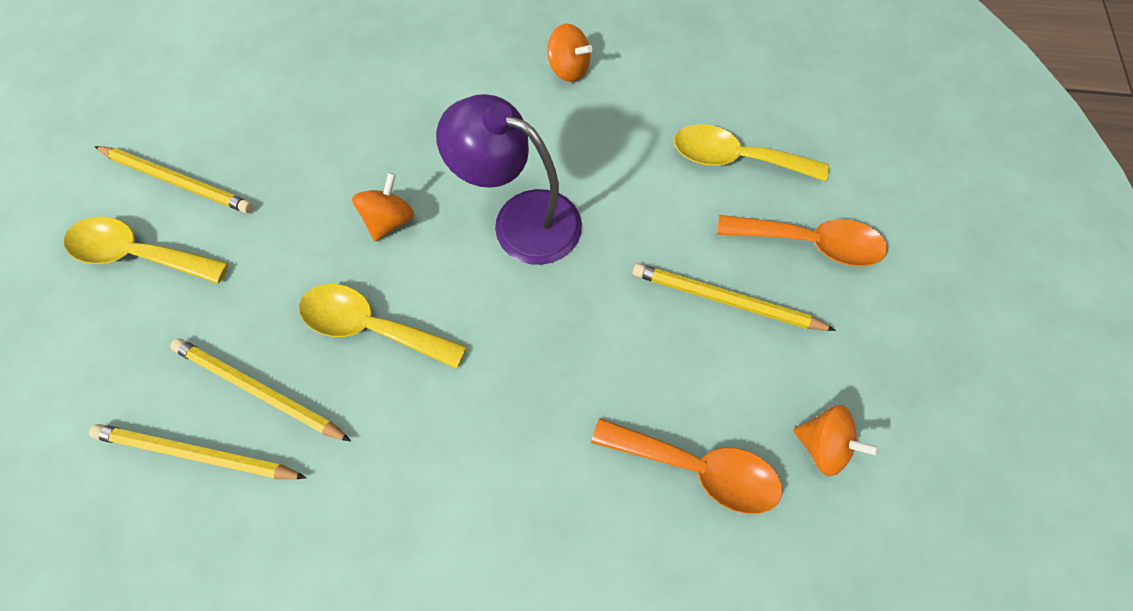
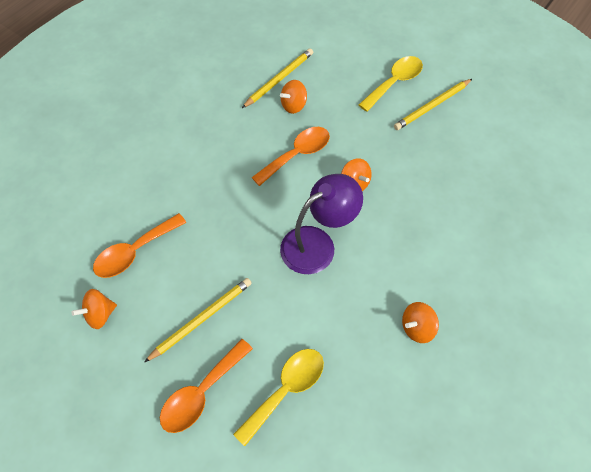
camera: 120 degrees right, 5 degrees down
yellow pencil [170,338,351,441] -> orange spinning top [280,80,307,114]
yellow spoon [299,284,467,369] -> orange spoon [251,127,330,186]

